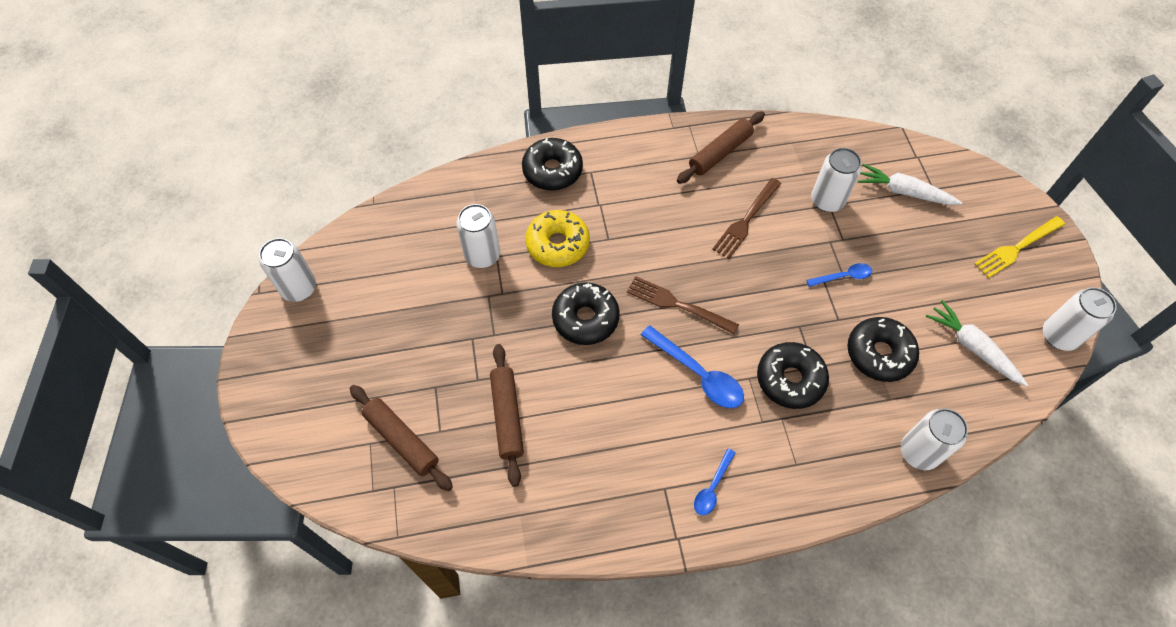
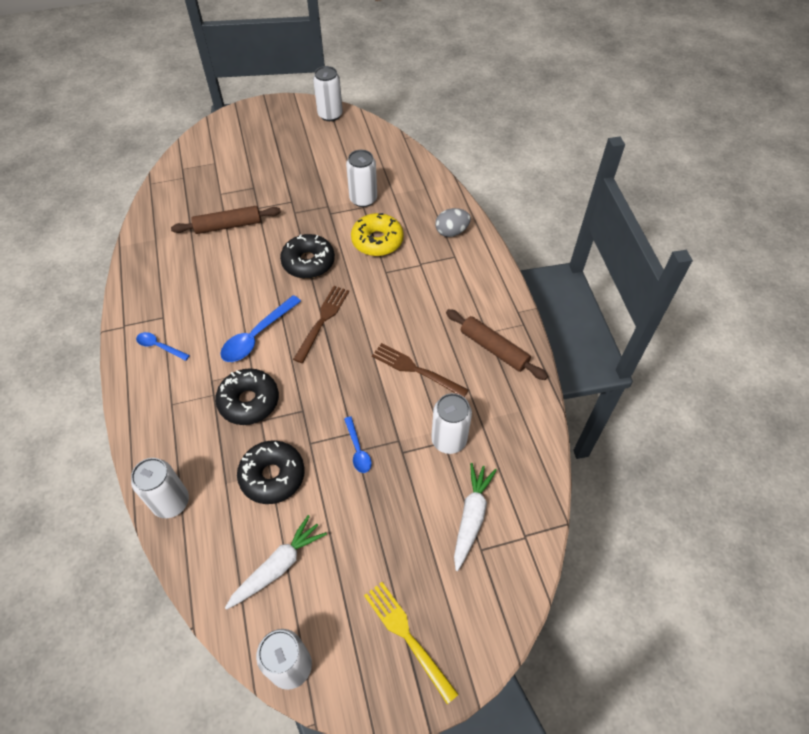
camera: 85 degrees right, 5 degrees down
brown rolling pin [350,385,453,491] -> none
black donut [522,138,583,190] -> grey egg [435,208,471,237]

